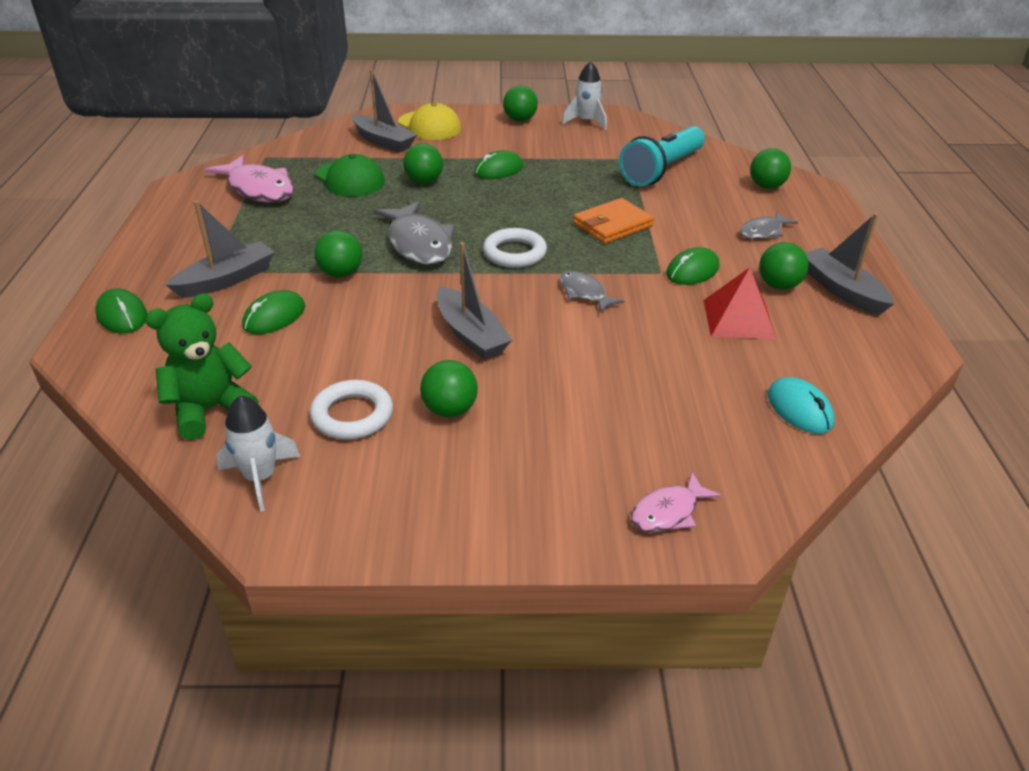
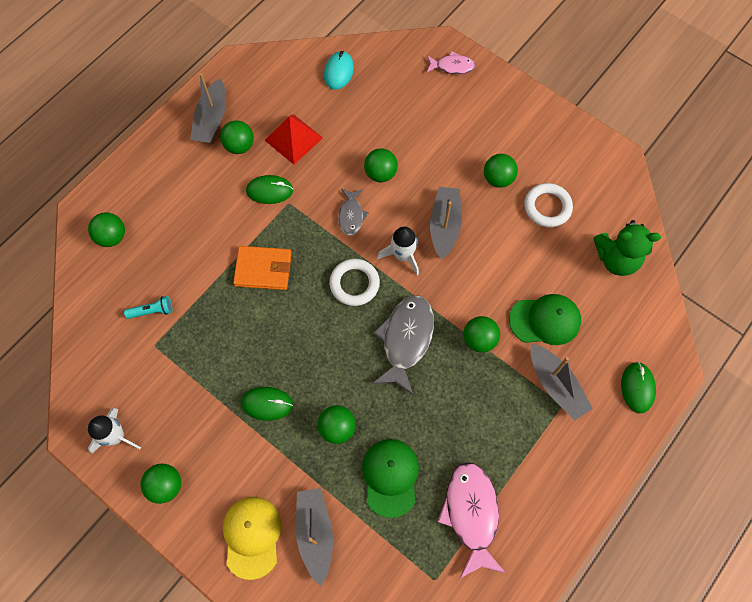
camera: 140 degrees left, 30 degrees up
grey boat [166,201,275,298] -> grey boat turned 120 degrees counterclockwise [531,343,593,421]
white rocket [216,395,300,512] -> white rocket moved to [377,227,419,275]
green mouse [242,290,305,334] -> green cap [509,294,581,345]
turquoise flashlight [619,126,705,186] -> turquoise flashlight [124,296,172,319], size x0.43
grey fish [740,211,798,239] -> none
none -> green ball [364,148,398,182]

